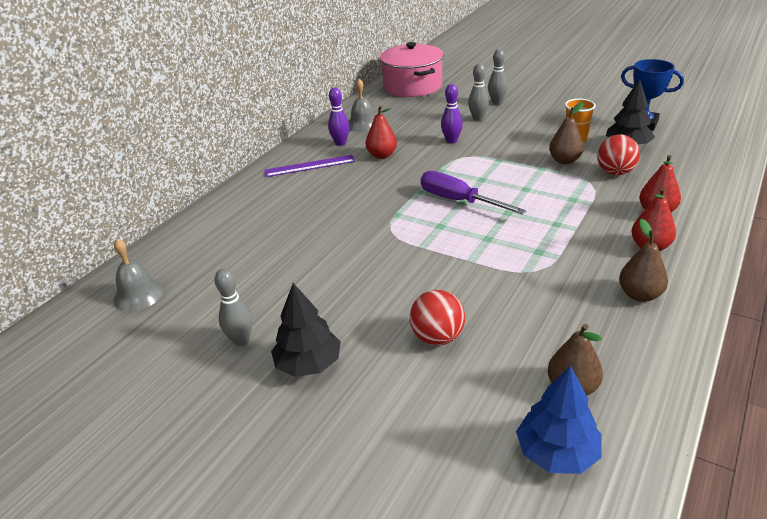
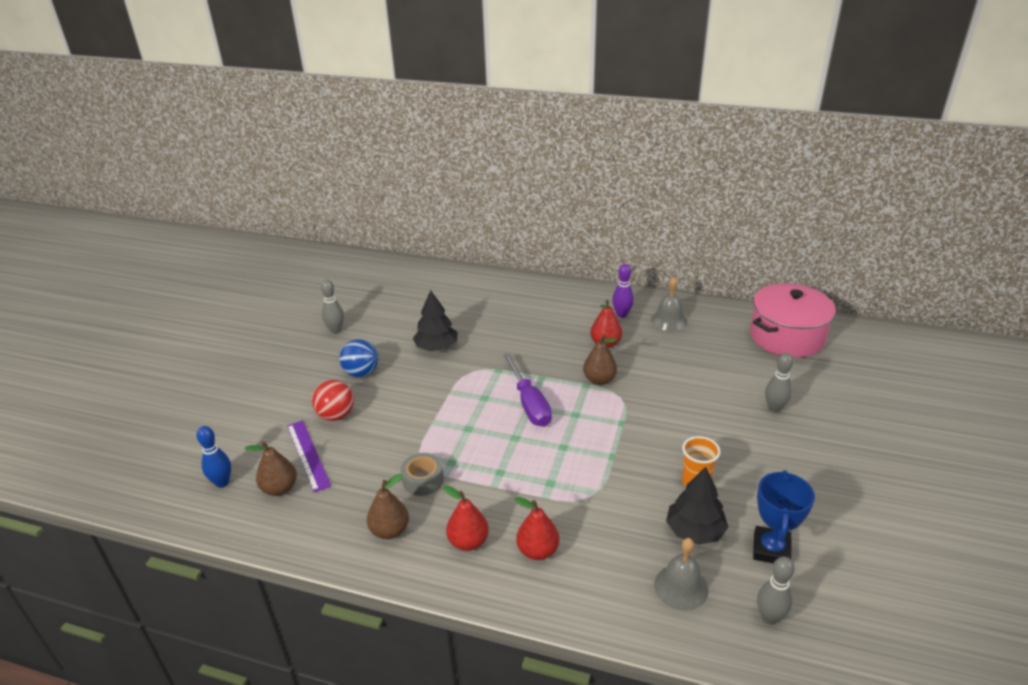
camera: 75 degrees right, 0 degrees up
grey bell [113,239,164,311] -> grey bell moved to [654,538,709,610]
purple ruler [265,155,355,177] -> purple ruler moved to [287,420,331,493]
black tree [271,283,341,377] -> black tree moved to [413,290,458,351]
purple screwdriver [421,171,527,215] -> purple screwdriver turned 135 degrees clockwise [504,353,552,427]
purple bowling pin [441,84,463,144] -> none
grey bowling pin [468,64,489,121] -> grey bowling pin moved to [757,556,795,625]
blue tree [516,366,602,474] -> blue bowling pin [196,426,231,488]
brown pear [549,102,584,164] -> brown pear moved to [583,334,617,385]
red ball [597,134,640,175] -> none
none -> blue ball [339,339,378,377]
none -> grey tape [401,453,444,496]

